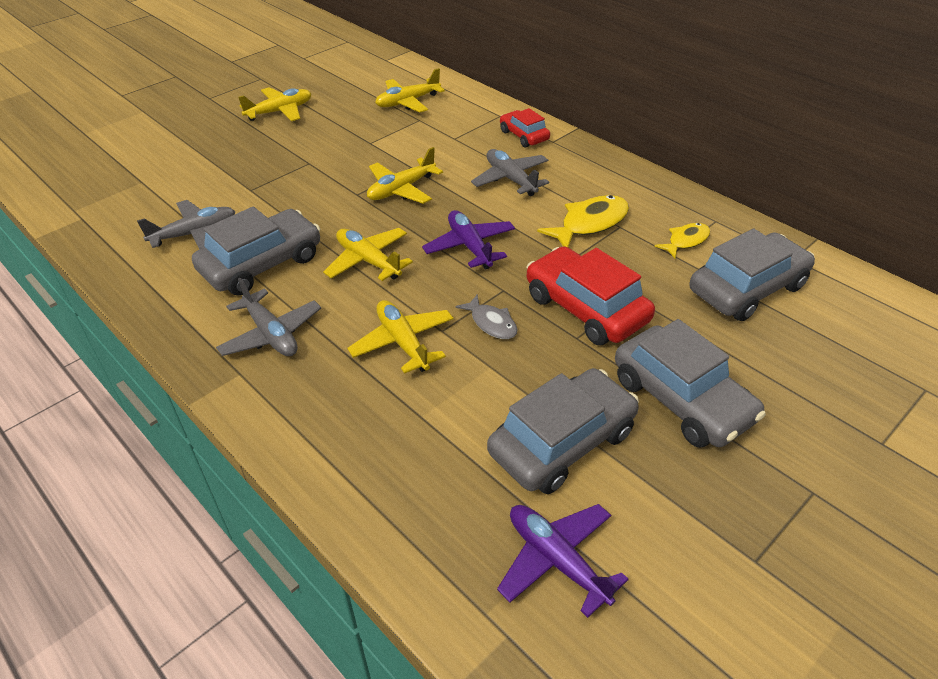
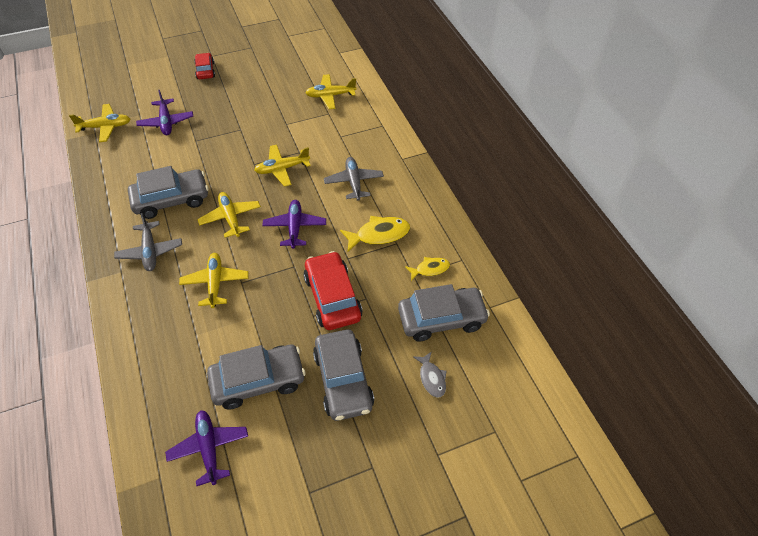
camera: 20 degrees right, 10 degrees up
grey plane [137,200,236,250] -> none
yellow plane [238,87,312,121] -> yellow plane moved to [69,104,130,142]
grey fish [455,294,518,339] -> grey fish moved to [414,351,447,397]
red car [500,108,550,147] -> red car moved to [194,53,215,79]
none -> purple plane [136,90,193,135]

